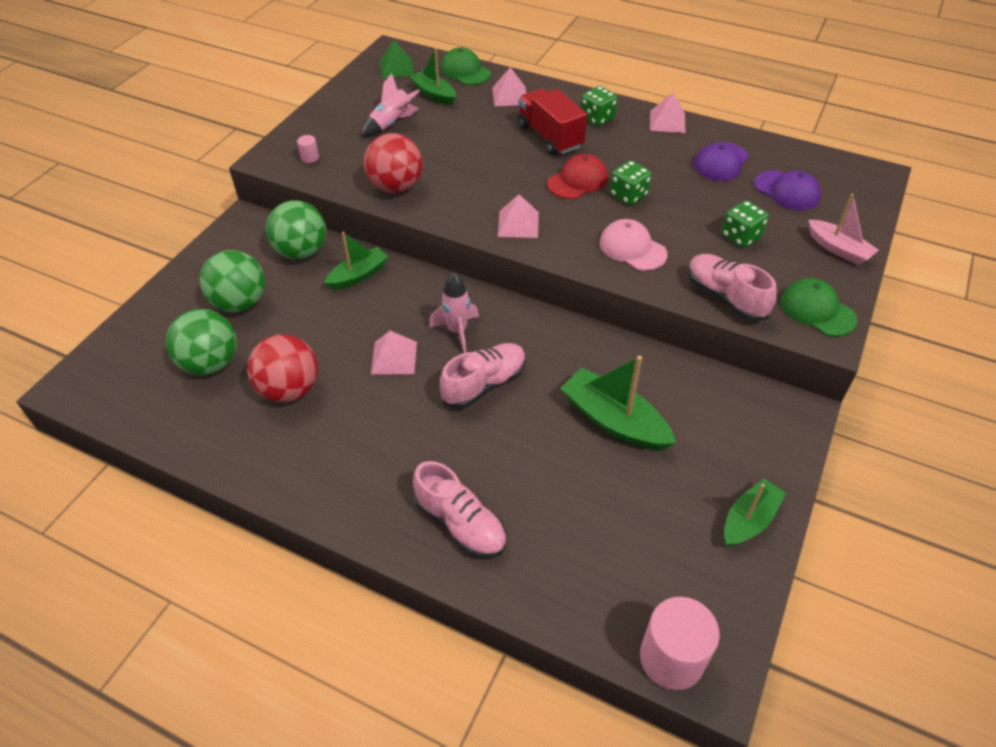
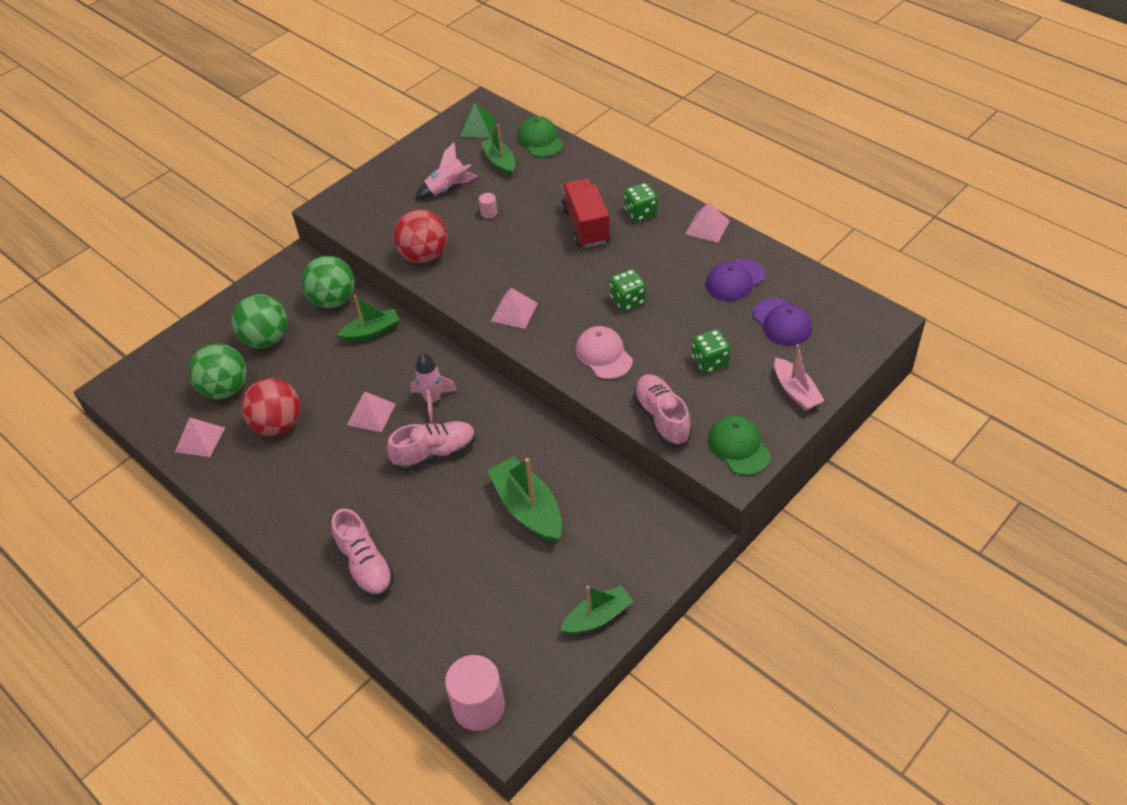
camera: 20 degrees right, 0 degrees up
pink cylinder [297,135,319,163] -> pink cylinder moved to [479,193,497,219]
pink pyramid [492,67,526,106] -> pink pyramid moved to [175,417,225,457]
red cap [547,154,608,199] -> none

